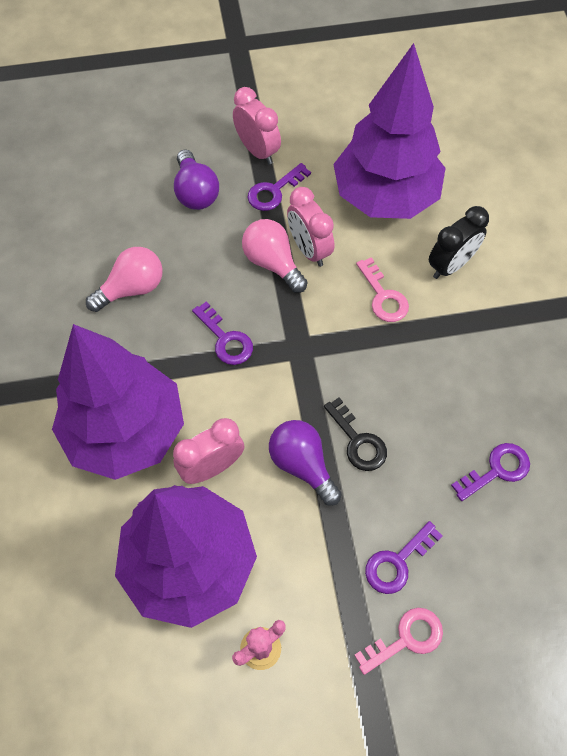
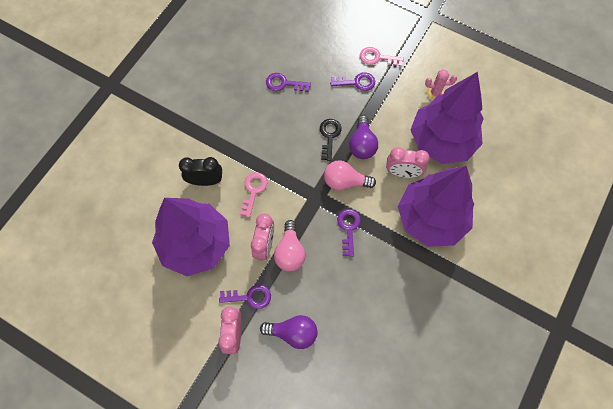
camera: 140 degrees left, 5 degrees up
pink light bulb [86,247,163,312] -> pink light bulb moved to [324,160,376,190]
purple light bulb [174,150,219,210] -> purple light bulb turned 75 degrees clockwise [260,315,317,349]

